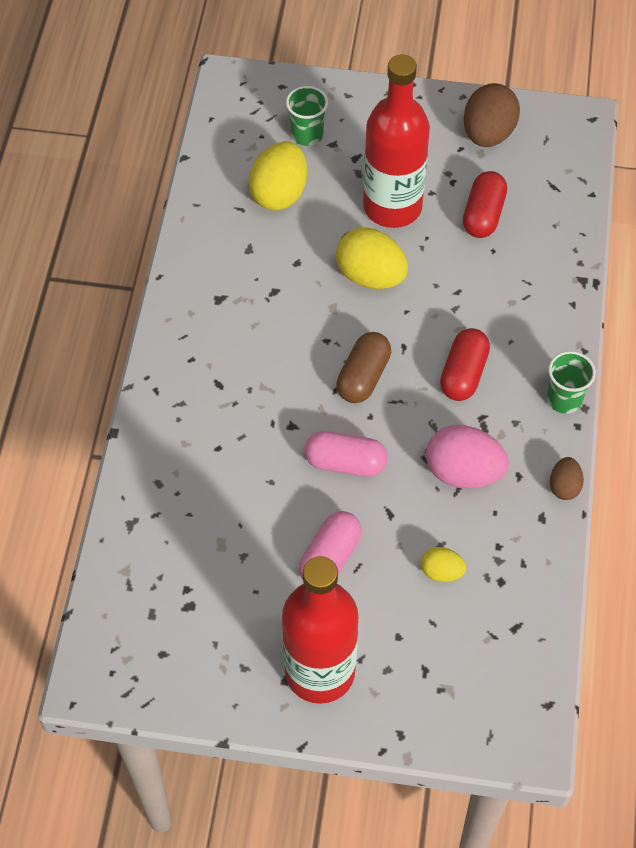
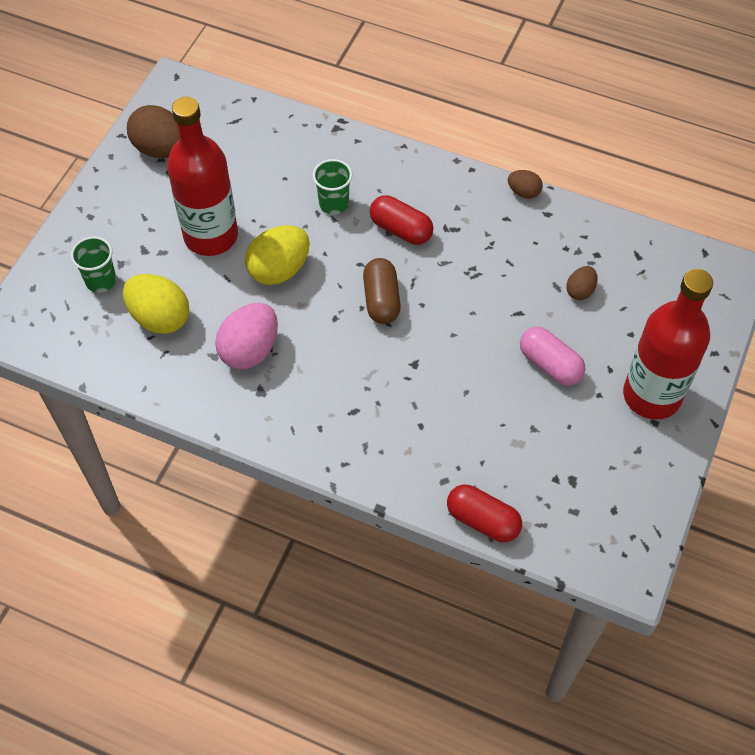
camera: 75 degrees left, 0 degrees up
pink capsule [304,431,388,477] -> none
brown capsule [336,332,391,403] -> brown capsule turned 45 degrees clockwise [363,258,401,324]
yellow egg [421,547,466,582] -> brown egg [567,266,598,300]
pink egg [426,425,509,488] -> pink egg moved to [215,303,278,369]
red capsule [463,171,507,238] -> red capsule moved to [447,485,522,542]
green cup [547,351,596,414] -> green cup moved to [313,159,352,215]

